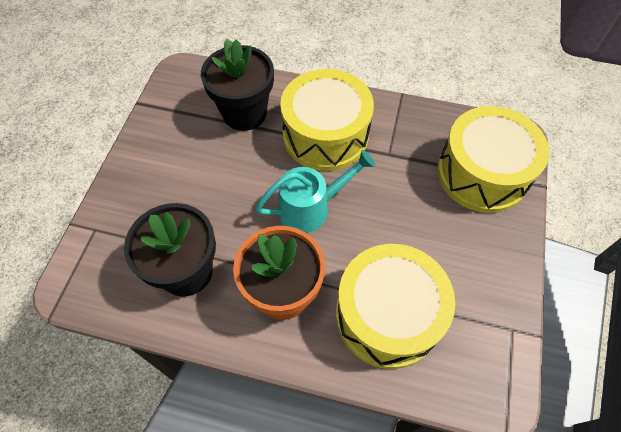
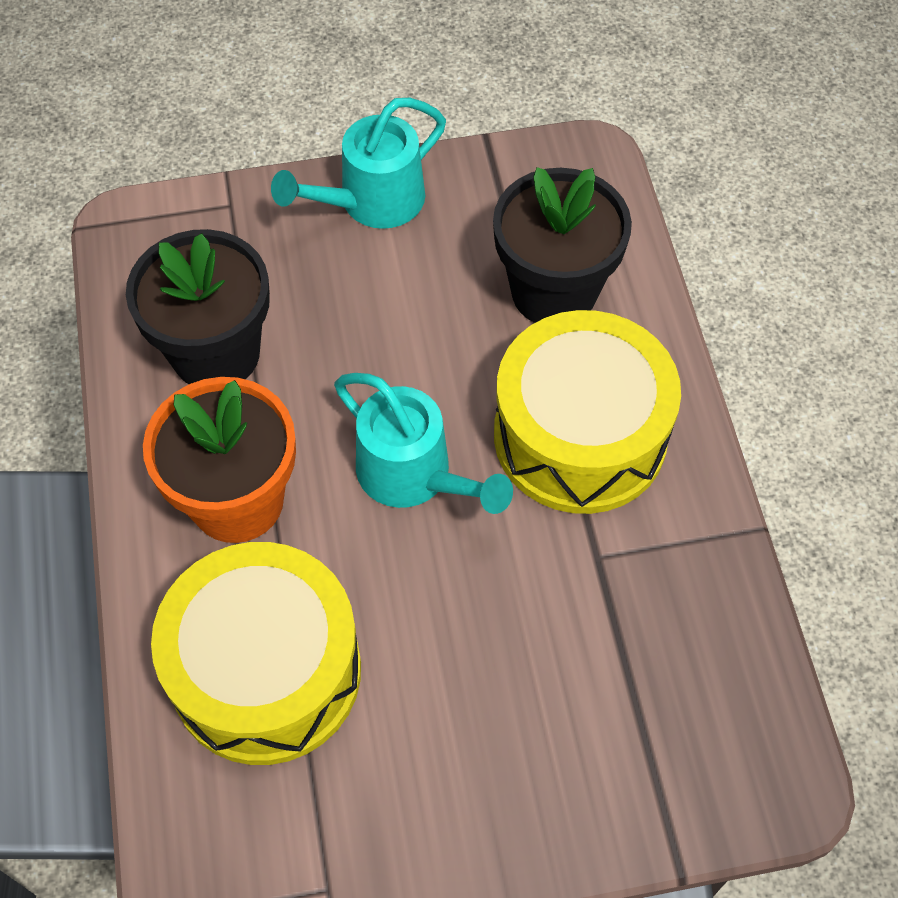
camera: 65 degrees right, 0 degrees up
yellow drum [438,106,549,213] -> none
none -> turquoise watering can [271,98,446,229]

